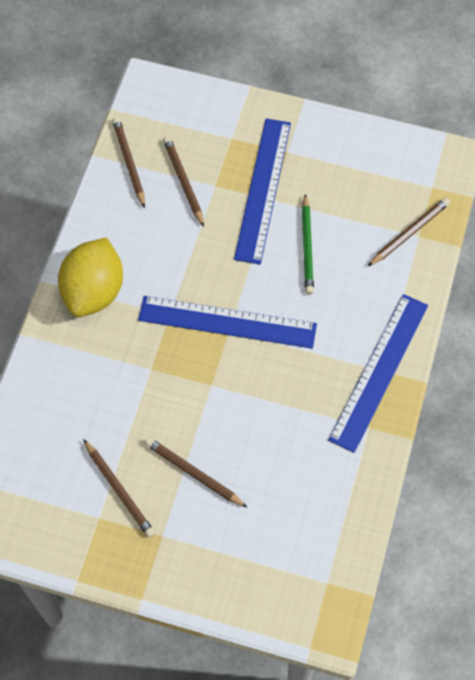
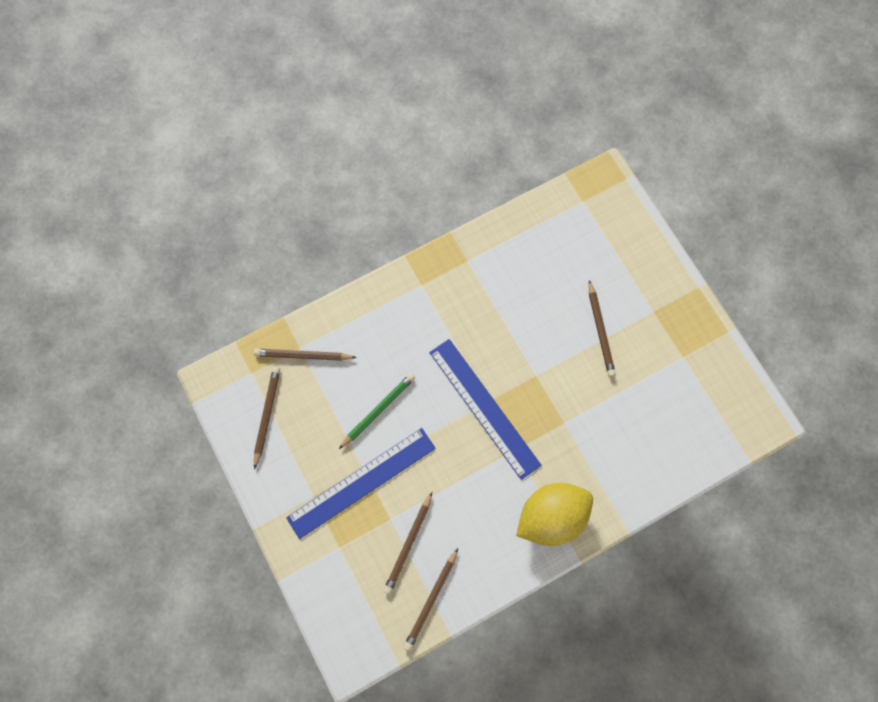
camera: 135 degrees left, 10 degrees up
brown pencil [83,439,155,538] -> brown pencil moved to [254,367,280,469]
blue ruler [328,294,428,453] -> none

